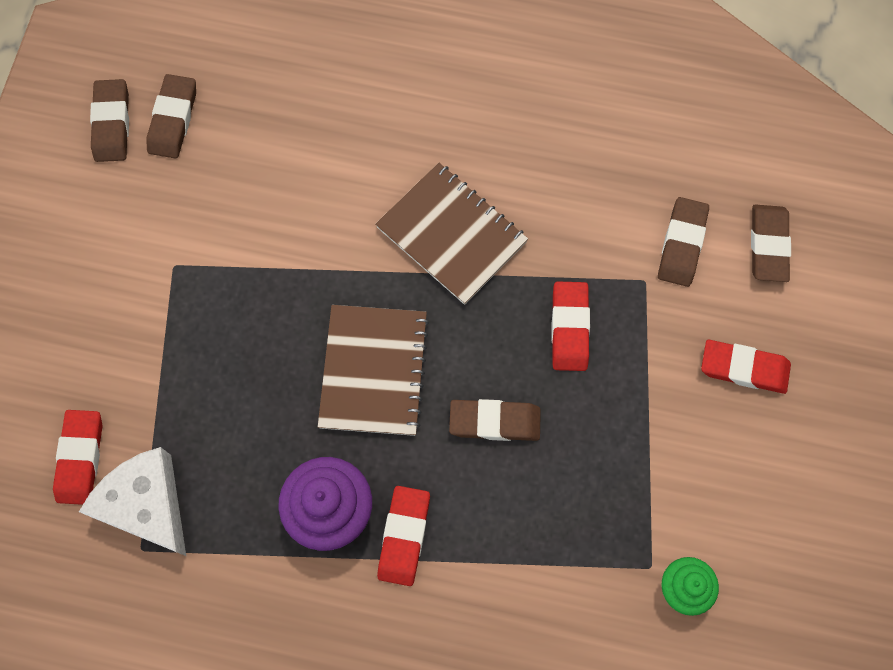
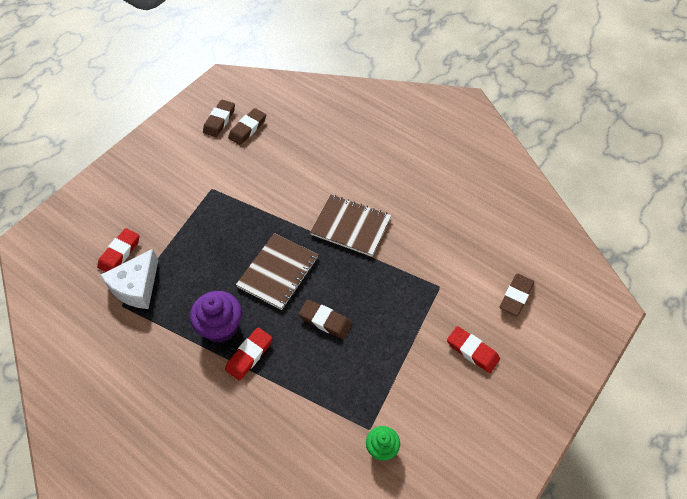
camera: 25 degrees right, 15 degrees down
white cheese [79,447,186,556] -> white cheese turned 135 degrees counterclockwise [100,249,158,309]
brown notebook [375,163,528,305] -> brown notebook turned 45 degrees counterclockwise [310,194,391,257]
red eraser [552,281,590,371] -> none
brown eraser [658,197,709,287] -> none

